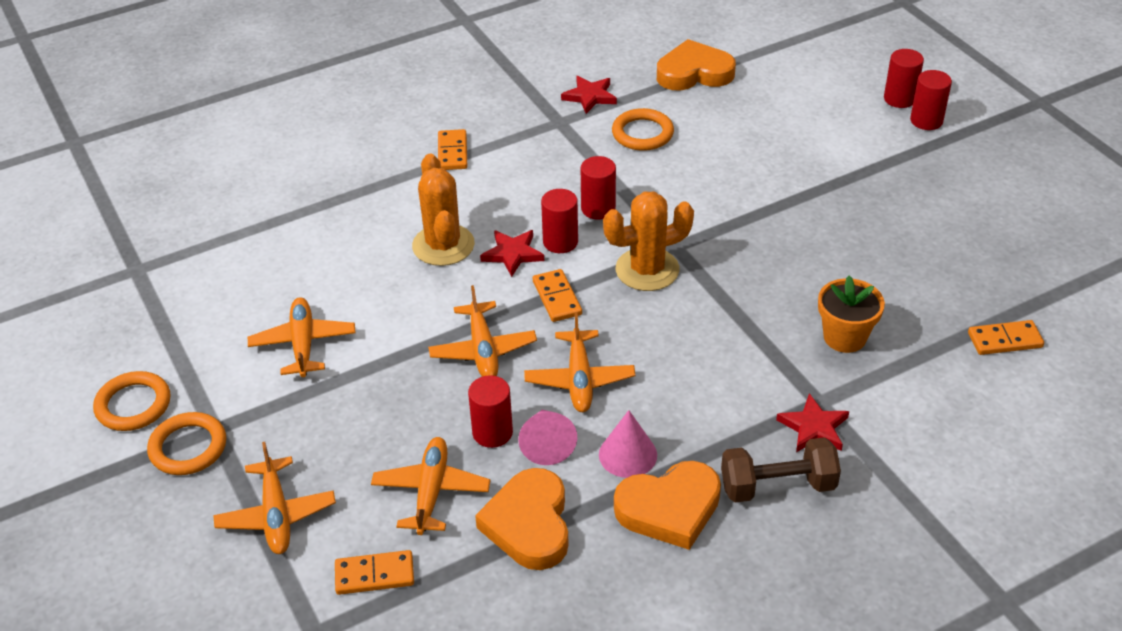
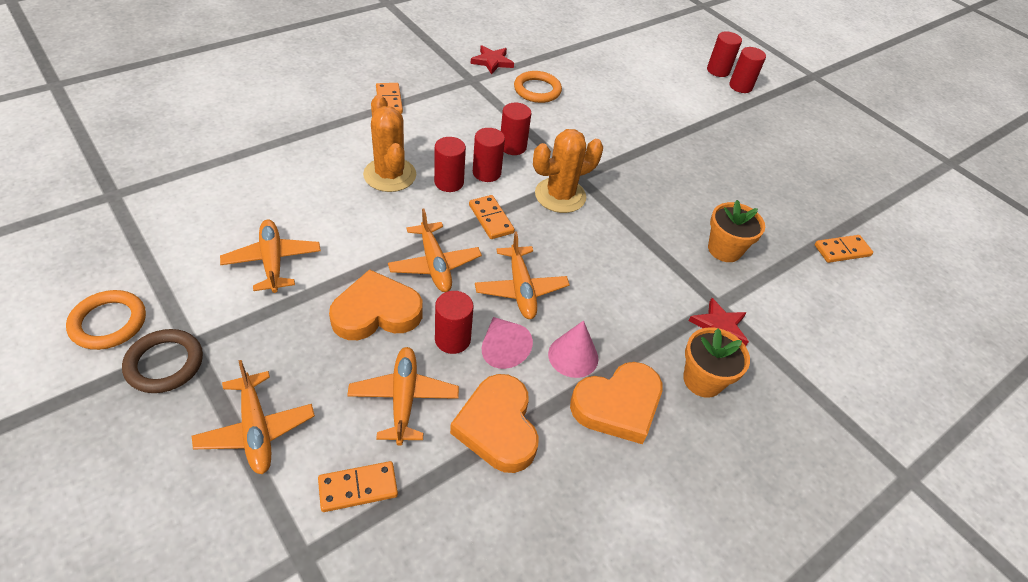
camera: 15 degrees left, 5 degrees up
orange ring [147,412,226,475] -> brown ring [122,329,203,393]
red star [480,230,544,277] -> red cylinder [434,137,466,192]
orange heart [657,39,736,91] -> orange heart moved to [329,269,422,340]
brown dumbbell [721,437,841,503] -> orange flower pot [683,327,750,398]

